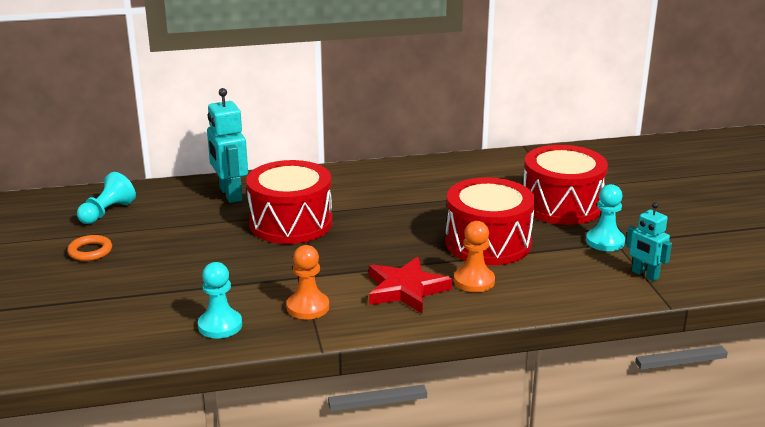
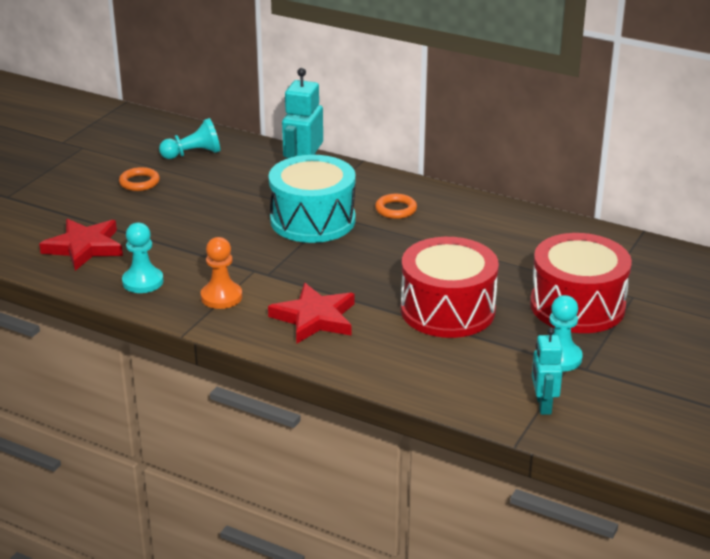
camera: 40 degrees right, 5 degrees up
red drum [246,160,332,244] -> turquoise drum [269,155,356,243]
orange pawn [454,221,495,292] -> none
none -> red star [39,219,123,271]
none -> orange ring [375,194,417,219]

